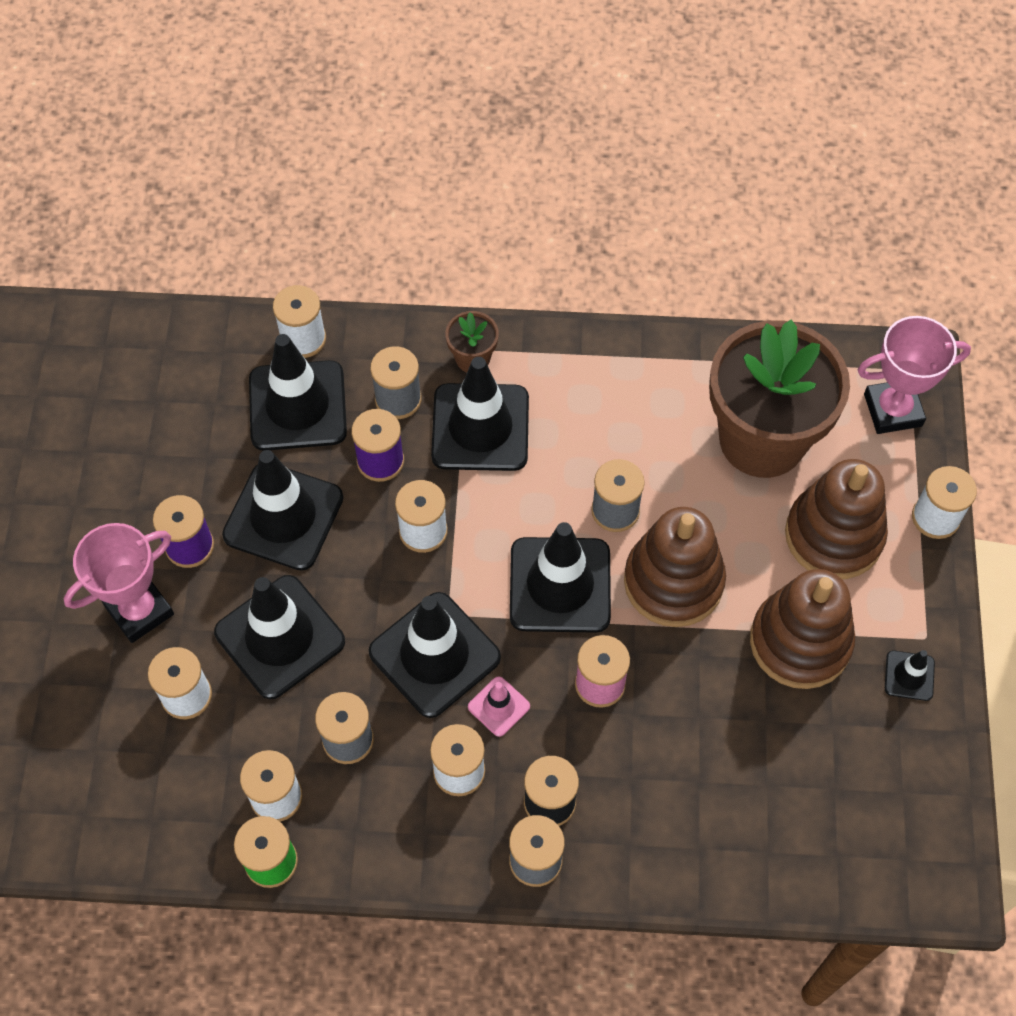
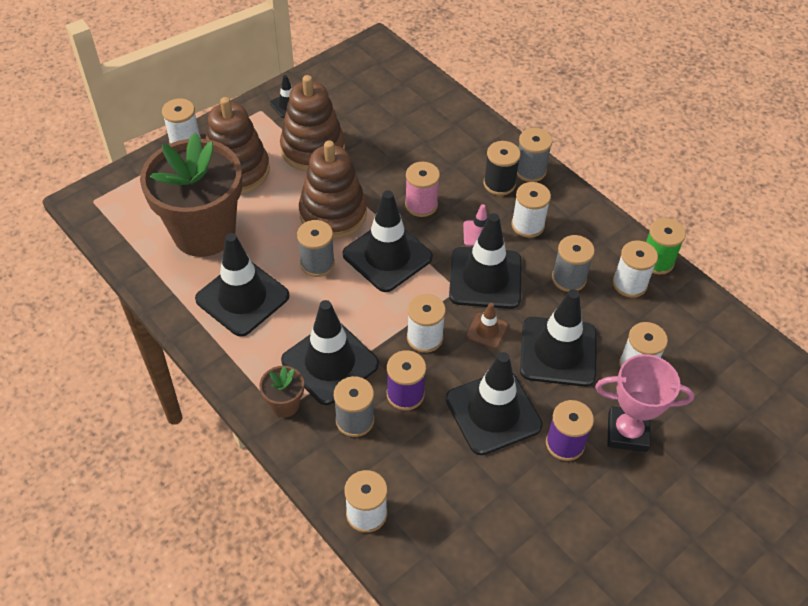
camera: 135 degrees left, 10 degrees down
black traffic cone [249,334,347,450] -> black traffic cone moved to [195,233,290,337]
pink trophy [858,316,971,434] -> none
none -> brown traffic cone [467,303,508,348]

